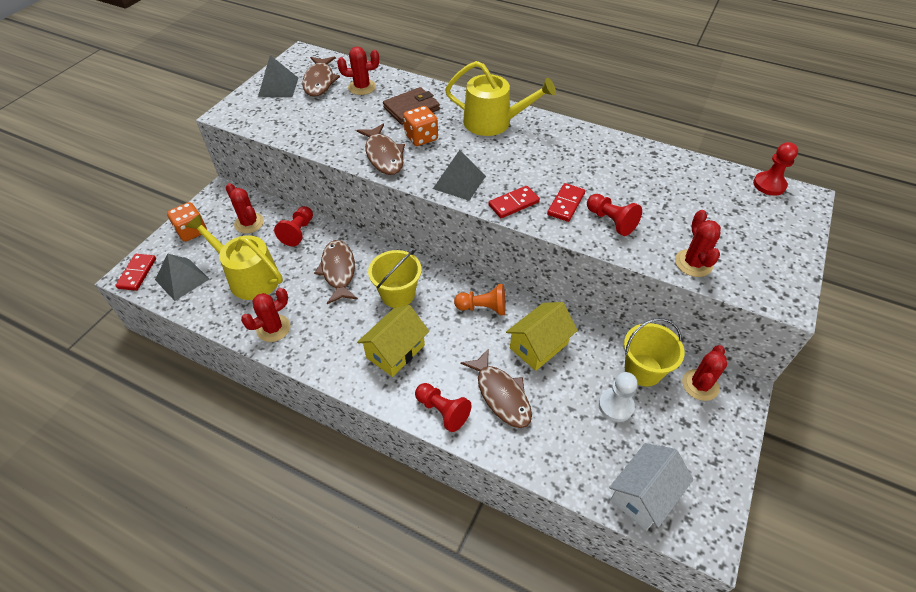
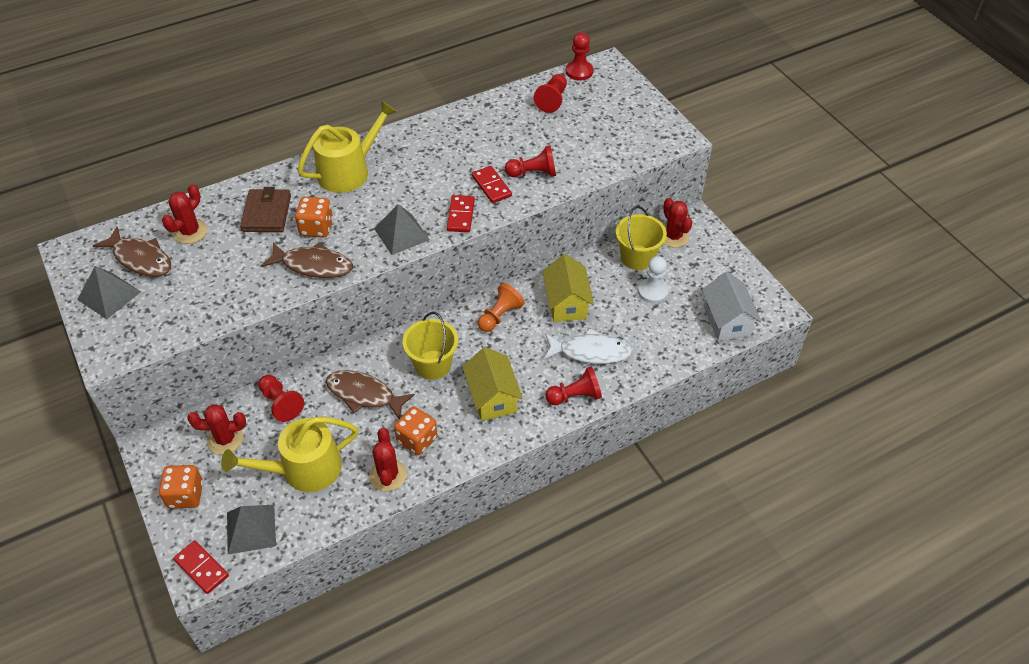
camera: 55 degrees left, 0 degrees up
brown fish [460,348,532,428] -> white fish [544,329,632,364]
red cactus [675,210,721,277] -> none
none -> orange dice [394,407,438,455]
none -> red pawn [534,74,567,113]

